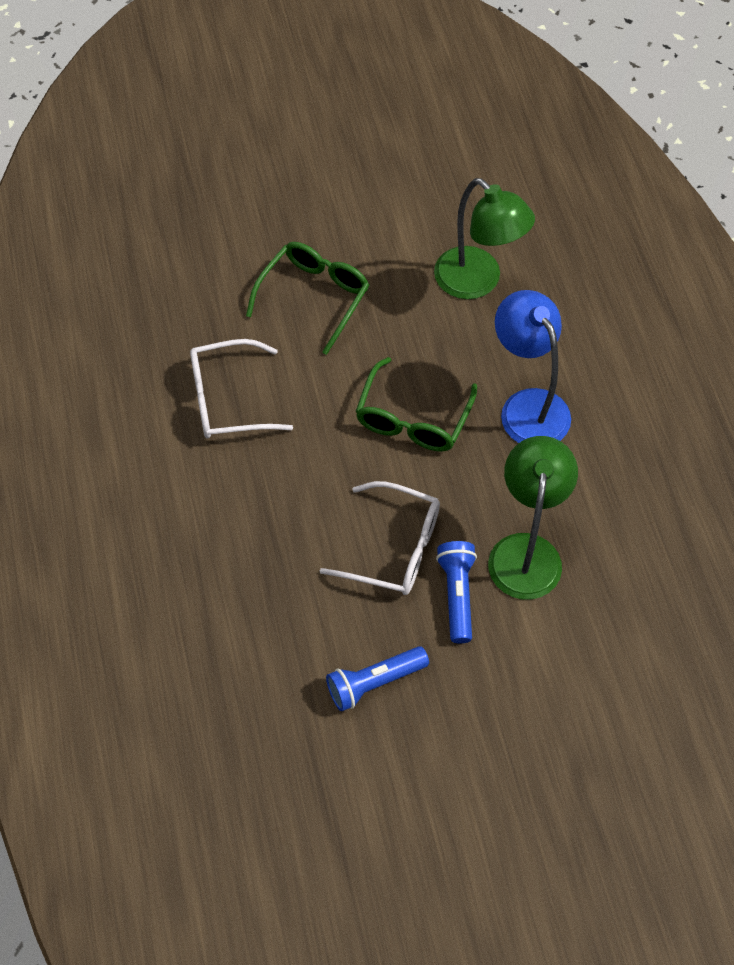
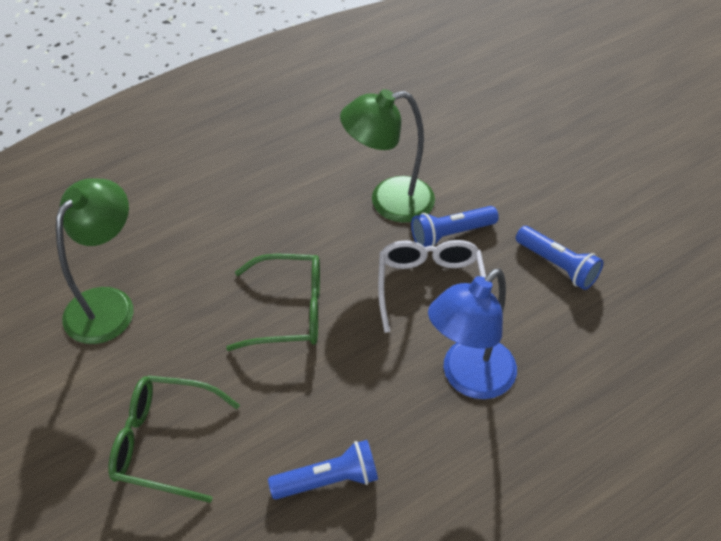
camera: 110 degrees left, 10 degrees down
white glasses [190,339,293,438] -> blue flashlight [268,440,378,500]
blue lamp [495,290,571,443] -> blue lamp moved to [428,268,517,399]

